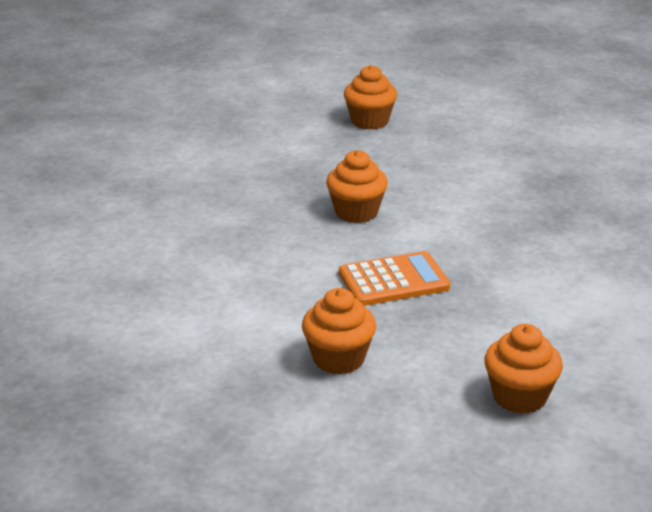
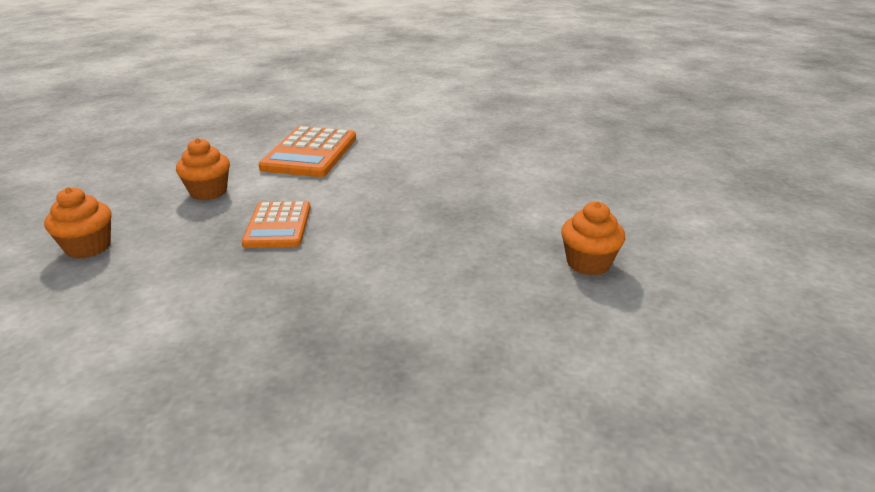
camera: 105 degrees right, 0 degrees up
orange cupcake [326,150,388,223] -> none
none -> orange calculator [258,126,356,177]

